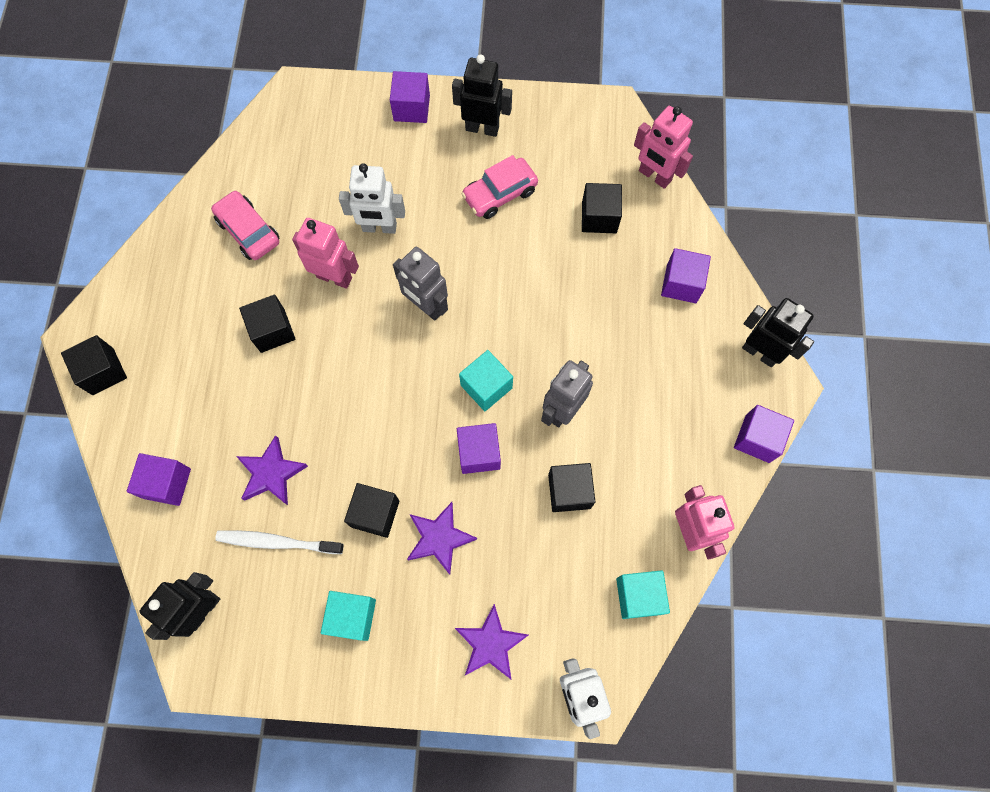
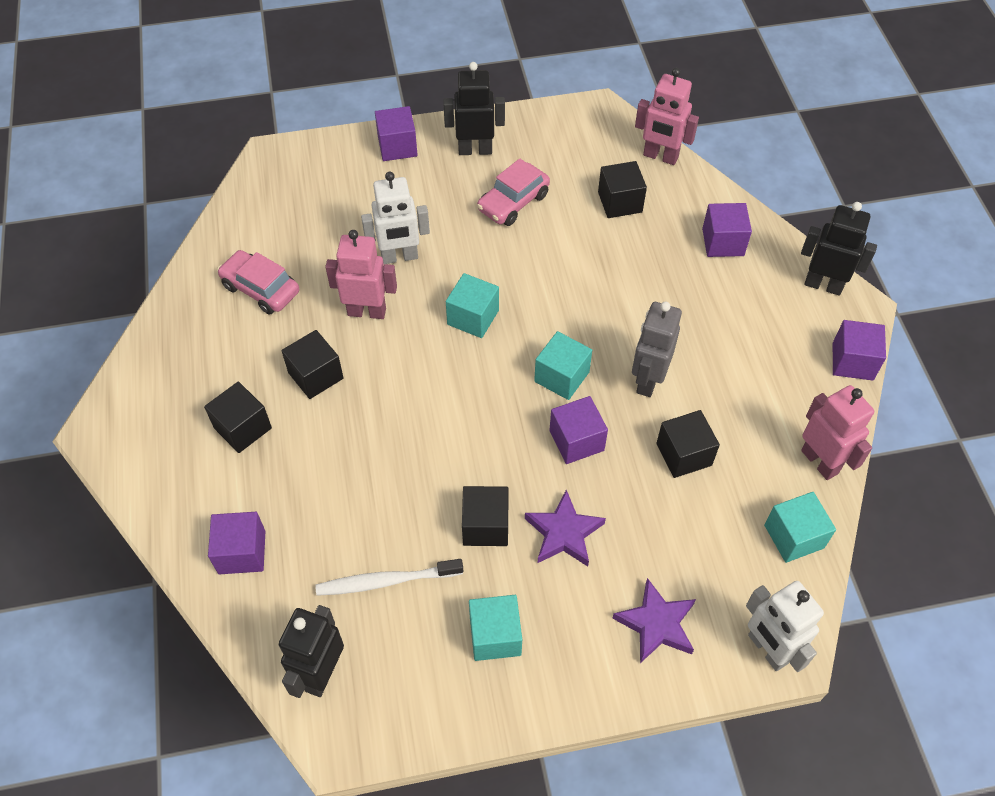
camera: 15 degrees left, 15 degrees down
black cube [61,335,127,395] -> black cube moved to [204,382,272,453]
purple star [236,435,308,505] -> none
grey robot [393,247,448,321] -> turquoise cube [446,273,499,338]

